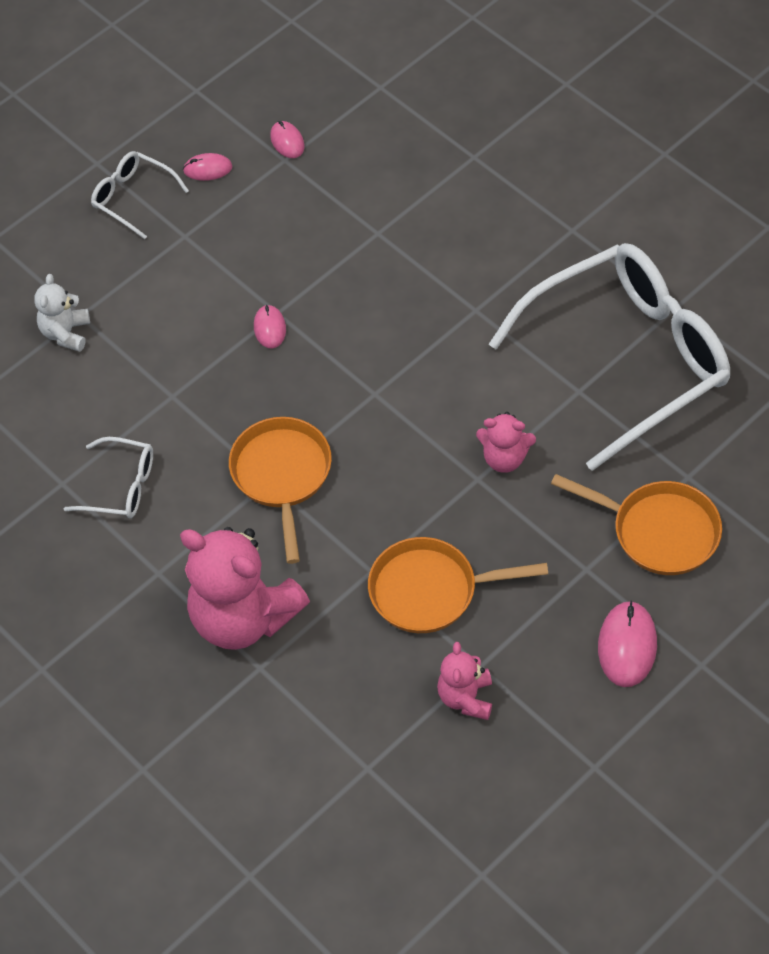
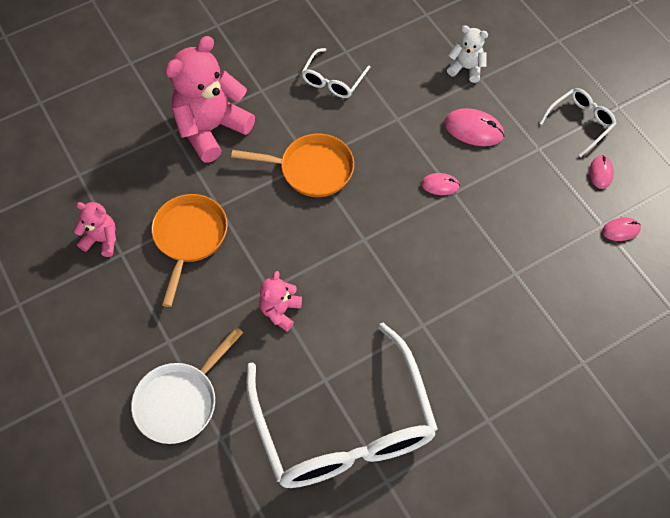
camera: 100 degrees right, 5 degrees up
orange pan [551,474,722,575] -> white pan [131,327,243,444]
pink mouse [598,601,657,687] -> pink mouse moved to [444,108,504,146]

